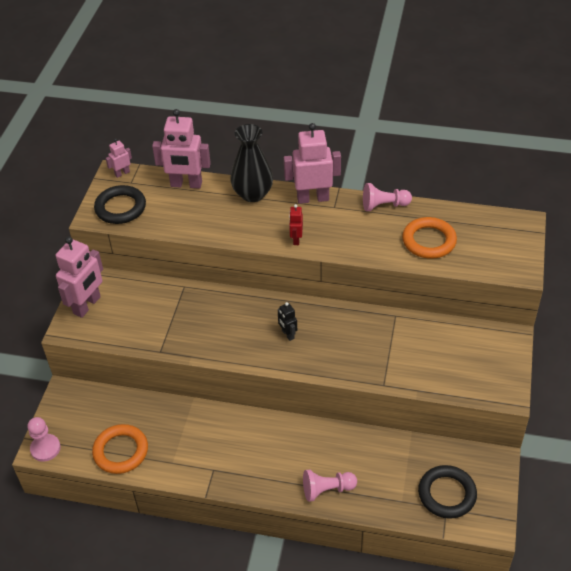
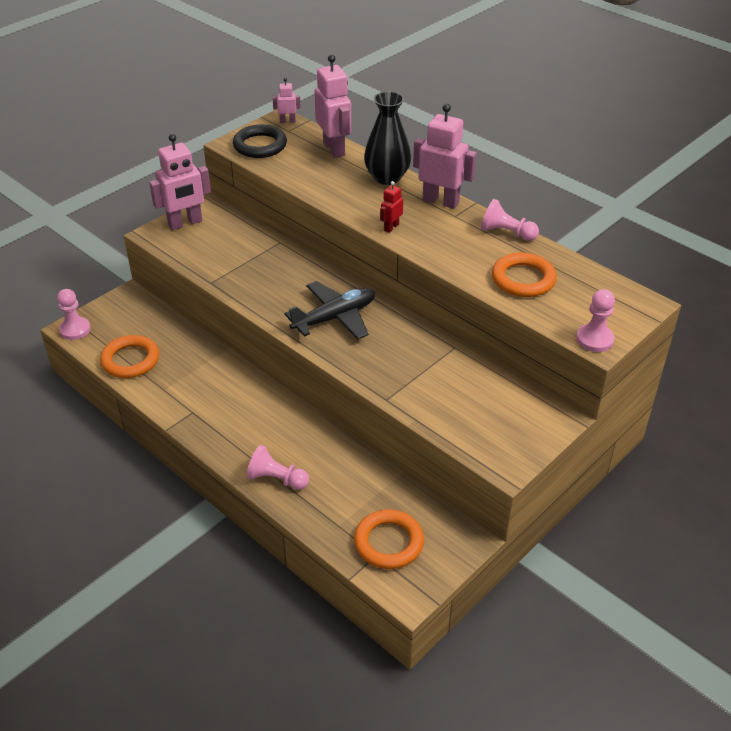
camera: 30 degrees right, 5 degrees down
pink robot [152,109,211,189] -> pink robot turned 150 degrees counterclockwise [314,55,351,158]
black robot [278,302,297,341] -> black plane [284,281,375,339]
black ring [418,465,477,519] -> orange ring [354,509,424,569]
none -> pink pawn [576,289,615,352]

